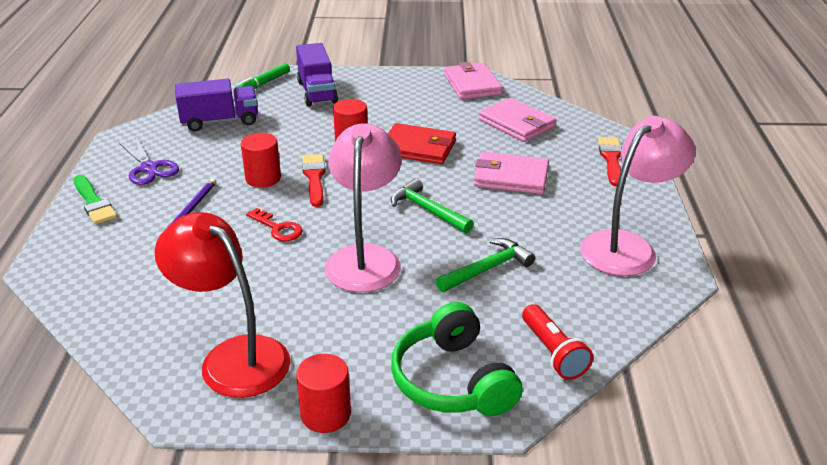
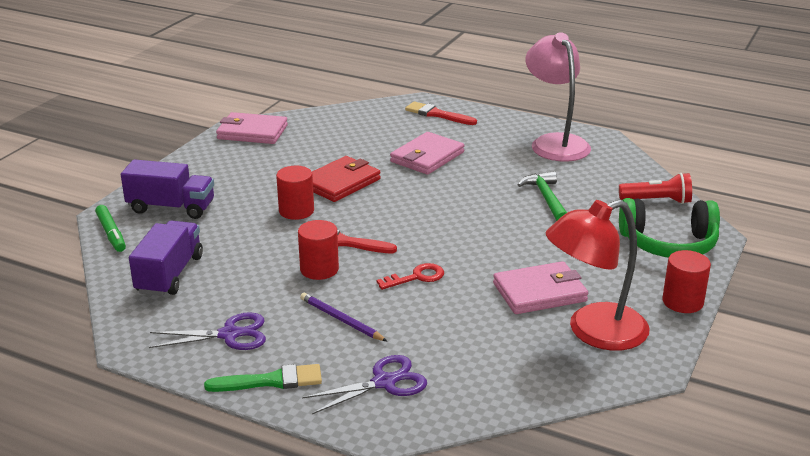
camera: 65 degrees left, 5 degrees down
pink lamp [325,123,402,292] -> none
green hammer [391,179,474,233] -> none
pink wallet [479,98,556,142] -> pink wallet moved to [493,261,588,314]
none -> purple scissors [302,355,427,414]

